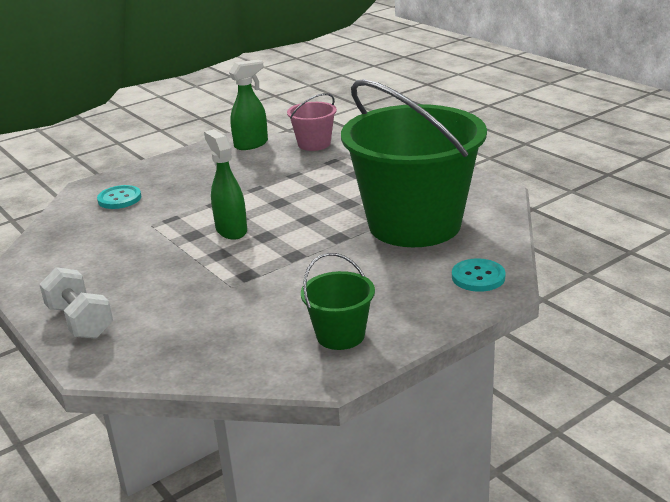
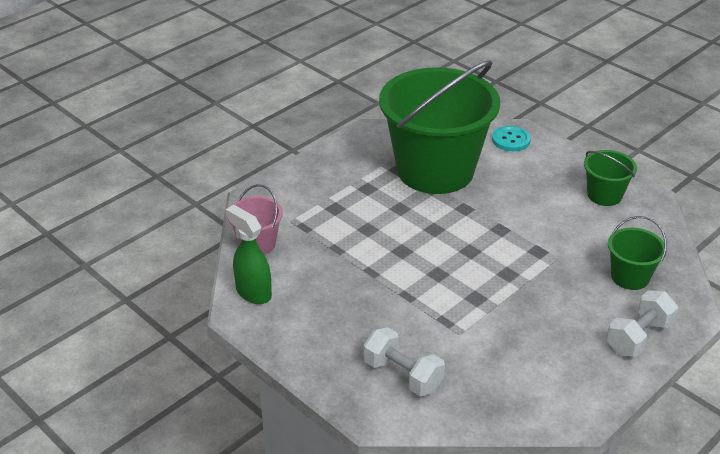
camera: 100 degrees left, 10 degrees up
turquoise button [97,185,142,209] -> white dumbbell [364,327,445,396]
green spray bottle [204,129,247,240] -> none
none -> green bucket [608,216,667,290]

